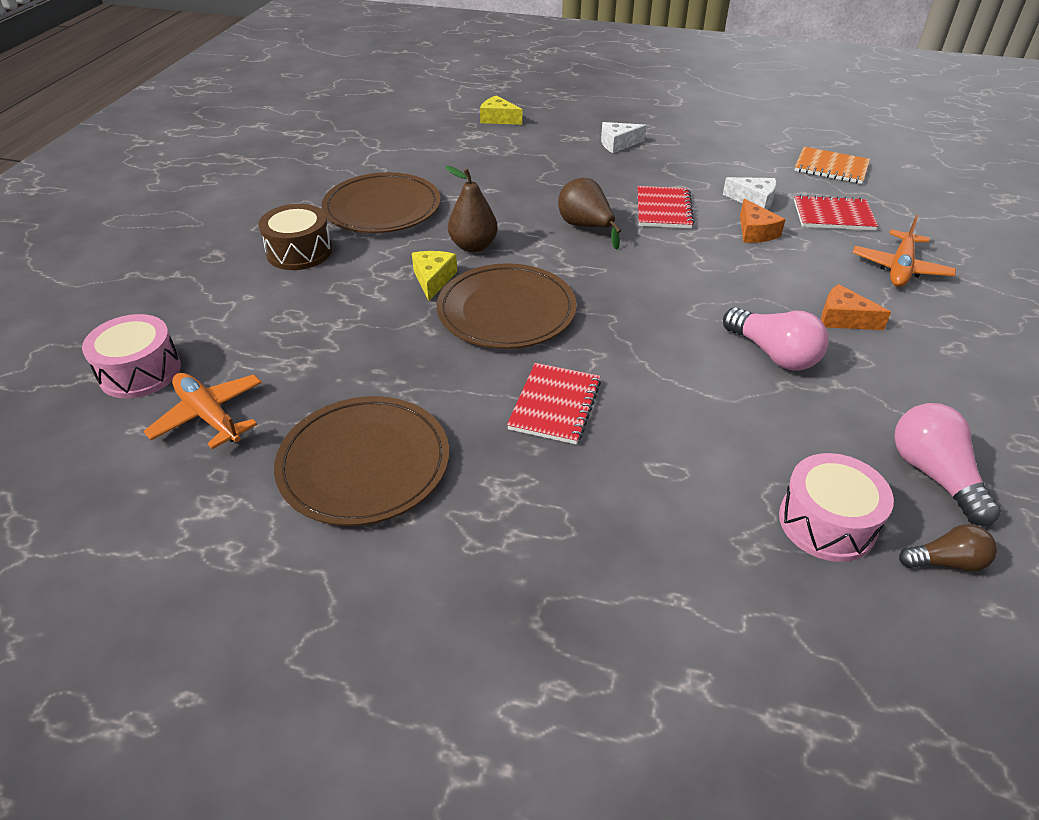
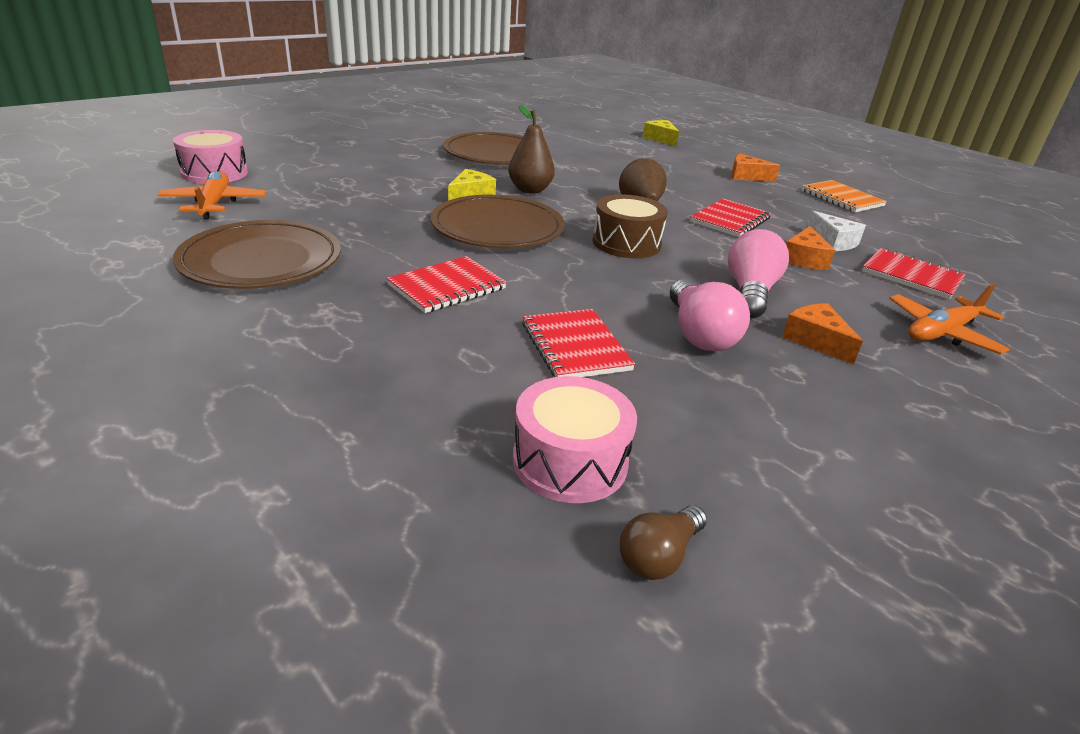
camera: 30 degrees right, 10 degrees down
brown drum [258,204,332,270] -> brown drum moved to [592,194,668,258]
white cheese [601,122,647,153] -> orange cheese [731,153,780,182]
orange notebook [794,147,870,184] -> orange notebook moved to [801,180,887,212]
pink light bulb [894,403,1001,526] -> pink light bulb moved to [728,229,789,318]
brown light bulb [899,524,997,572] -> brown light bulb turned 105 degrees clockwise [620,505,707,580]
none -> red notebook [522,309,635,377]

